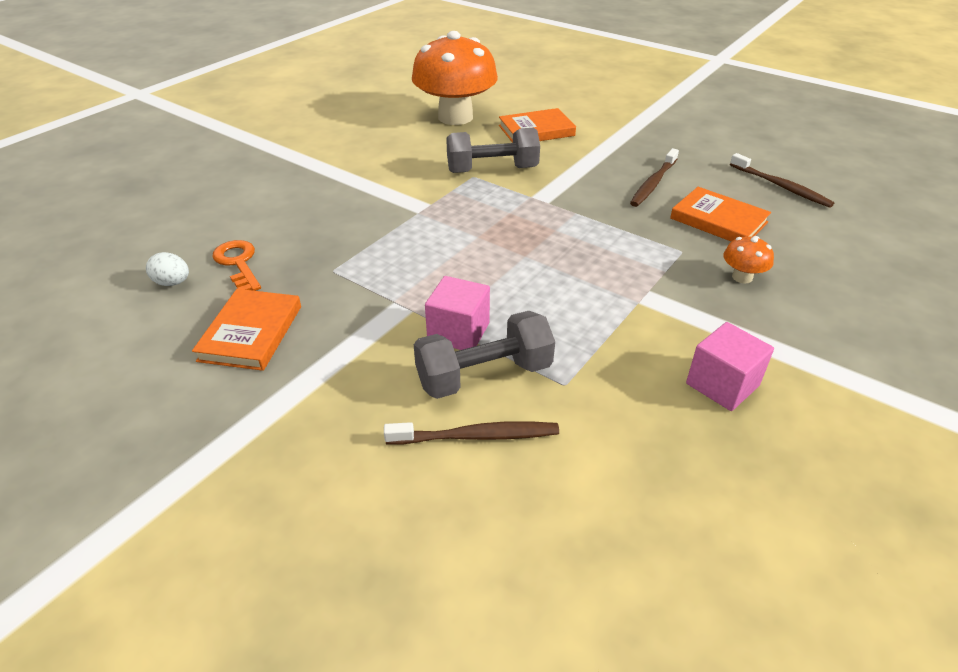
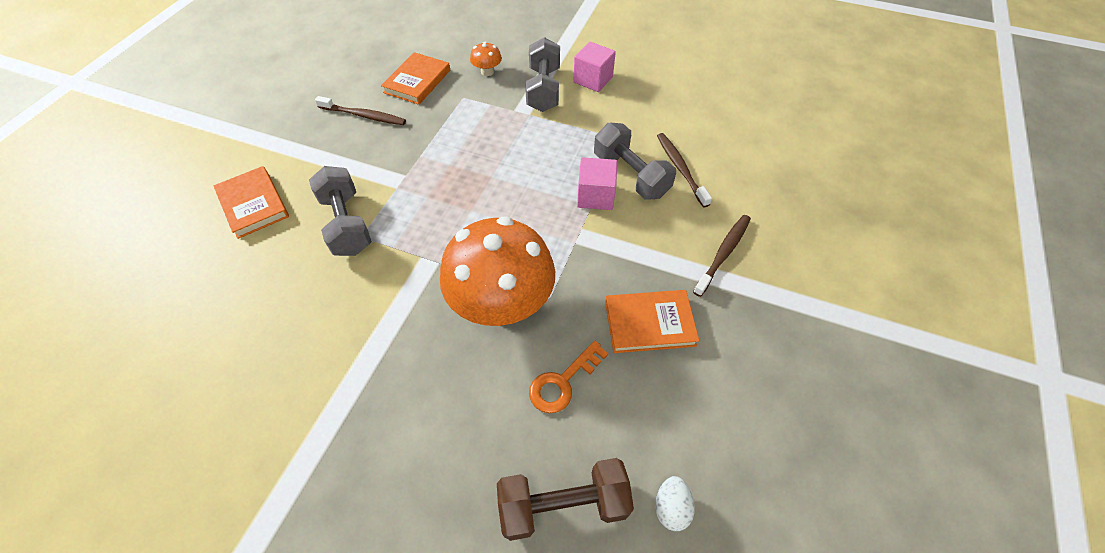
camera: 105 degrees left, 15 degrees up
white egg [146,252,189,286] -> white egg moved to [655,476,695,531]
orange mushroom [412,31,498,125] -> orange mushroom moved to [440,216,555,326]
brown toothbrush [730,153,835,208] -> brown toothbrush moved to [693,215,751,297]
none -> brown dumbbell [497,458,634,541]
none -> grey dumbbell [525,37,560,112]

